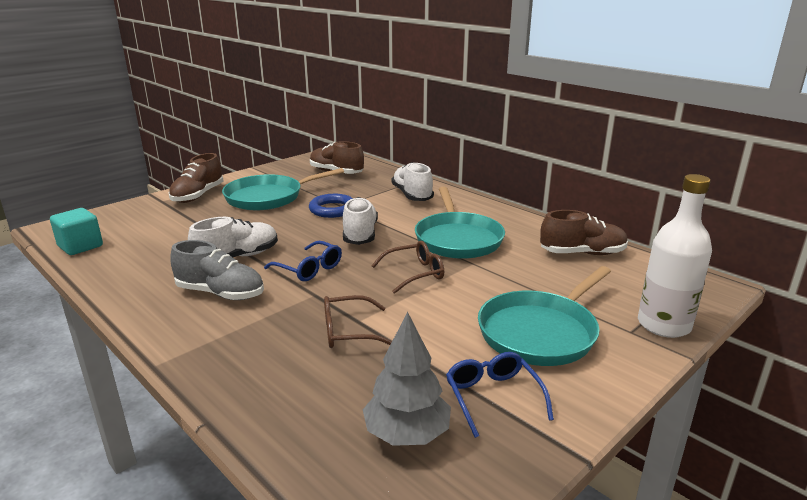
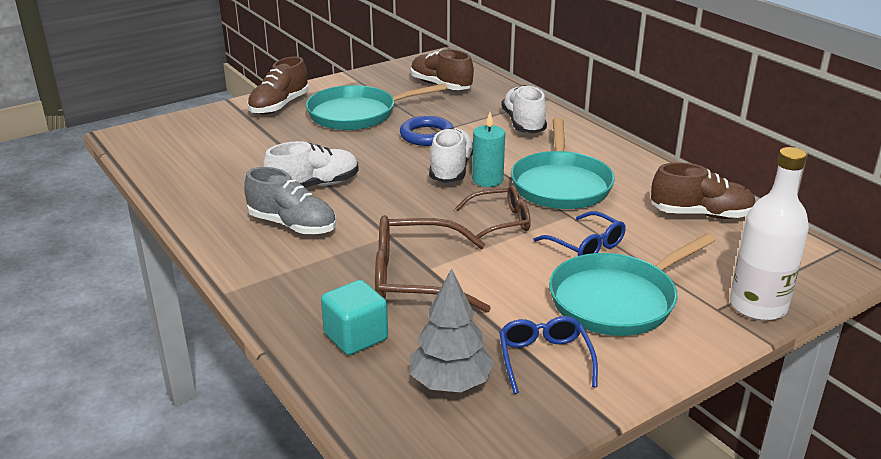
camera: 10 degrees right, 5 degrees up
turquoise cube [50,208,103,255] -> turquoise cube moved to [321,280,388,355]
blue glasses [264,241,342,281] -> blue glasses moved to [534,211,626,256]
brown glasses [324,295,392,348] -> brown glasses [375,215,491,313], size x1.64
none -> turquoise candle [472,112,505,187]

